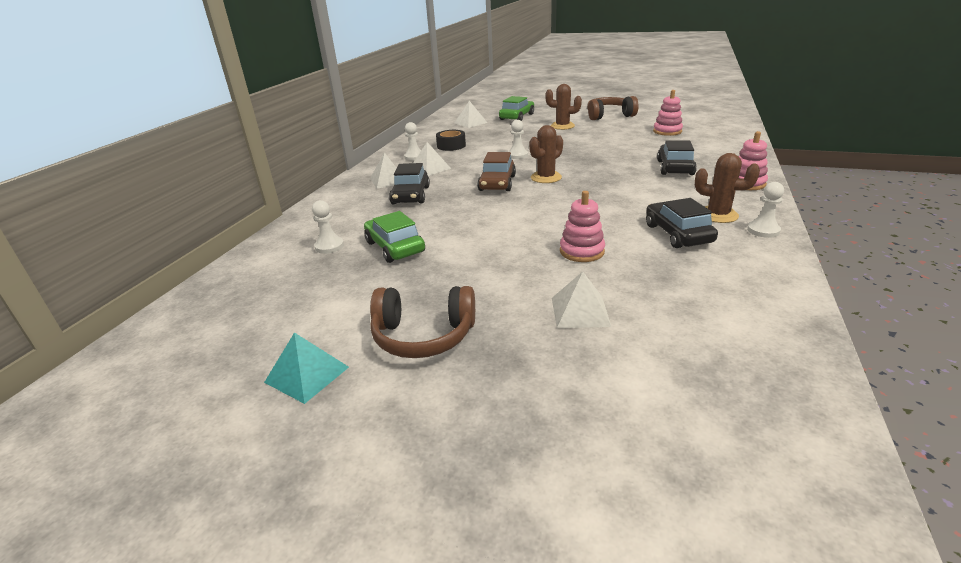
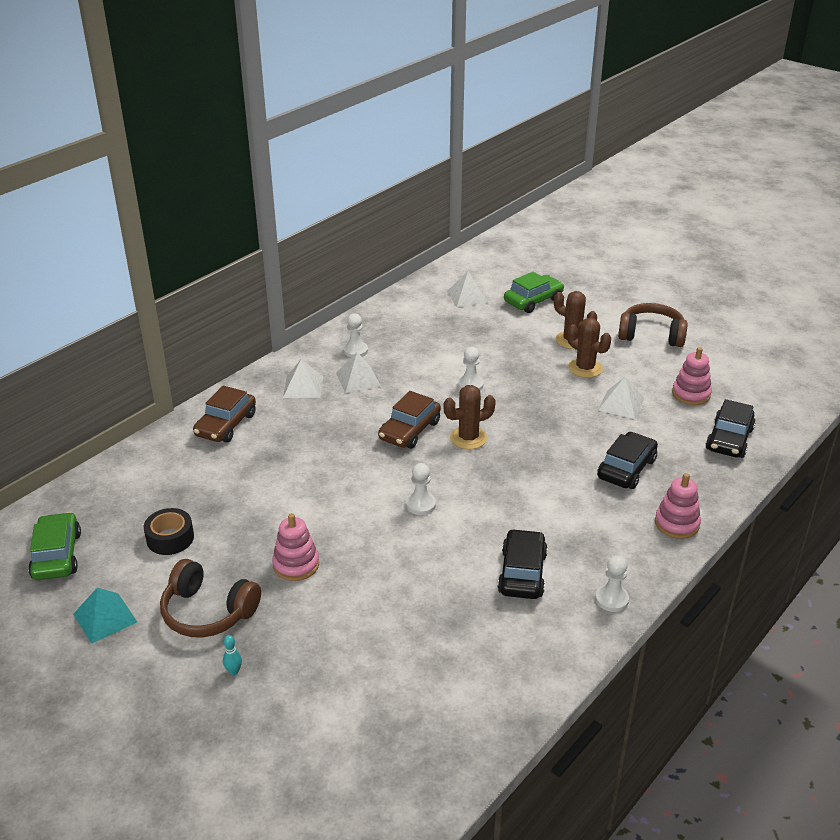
camera: 20 degrees right, 5 degrees up
white pawn [312,200,344,254] -> white pawn moved to [406,463,436,515]
green car [364,211,425,263] -> green car moved to [28,512,81,580]
black car [389,163,430,204] -> black car moved to [705,399,756,458]
black tape [436,130,466,151] -> black tape moved to [144,508,194,555]
white pyramid [552,272,612,328] -> white pyramid moved to [598,376,644,419]
pink stacking toy [560,191,605,262] -> pink stacking toy moved to [272,513,319,581]
brown cactus [695,153,760,223] -> brown cactus moved to [567,318,611,378]
none -> brown car [193,386,256,443]
none -> turquoise bowling pin [223,635,242,675]

